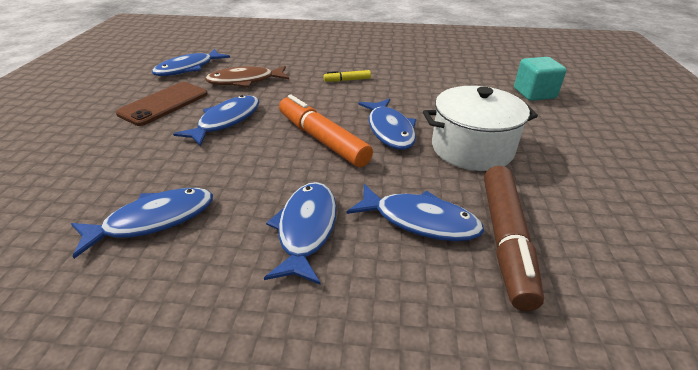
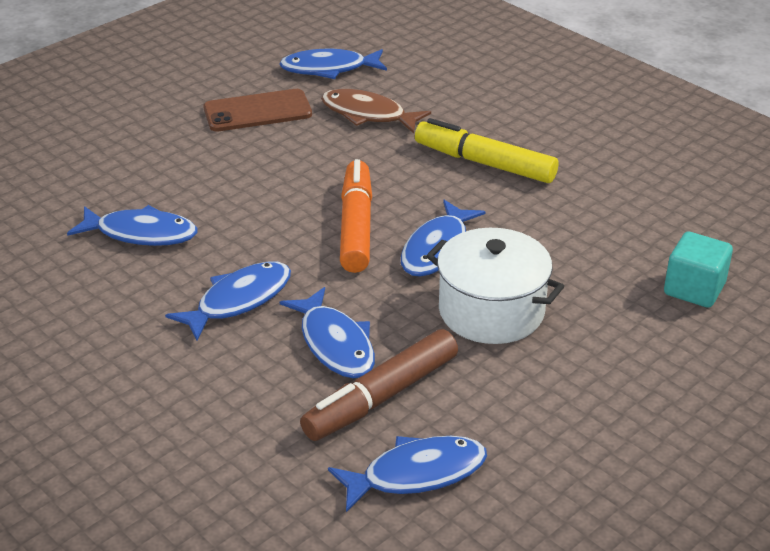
camera: 40 degrees right, 0 degrees up
blue fish [173,95,259,146] -> blue fish moved to [328,436,487,512]
yellow marker [323,70,371,82] -> yellow marker [415,118,558,183], size x2.16

